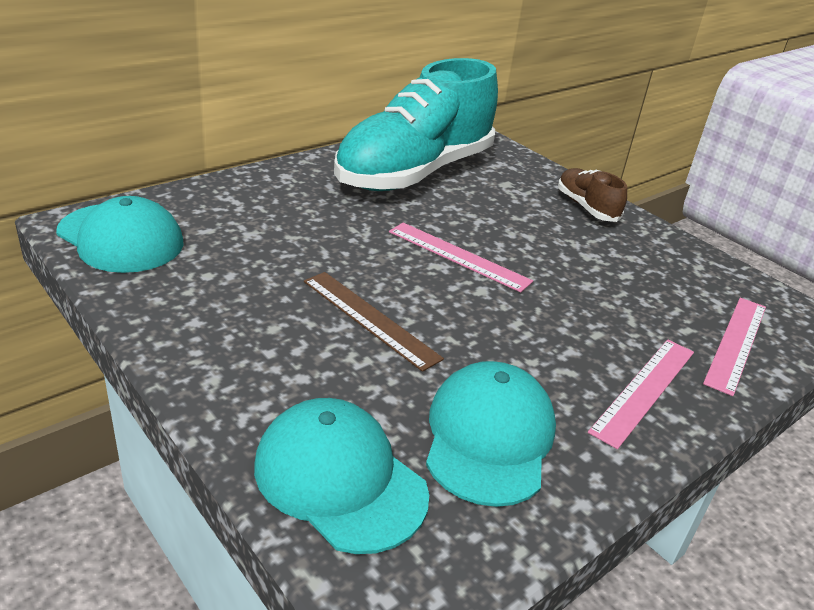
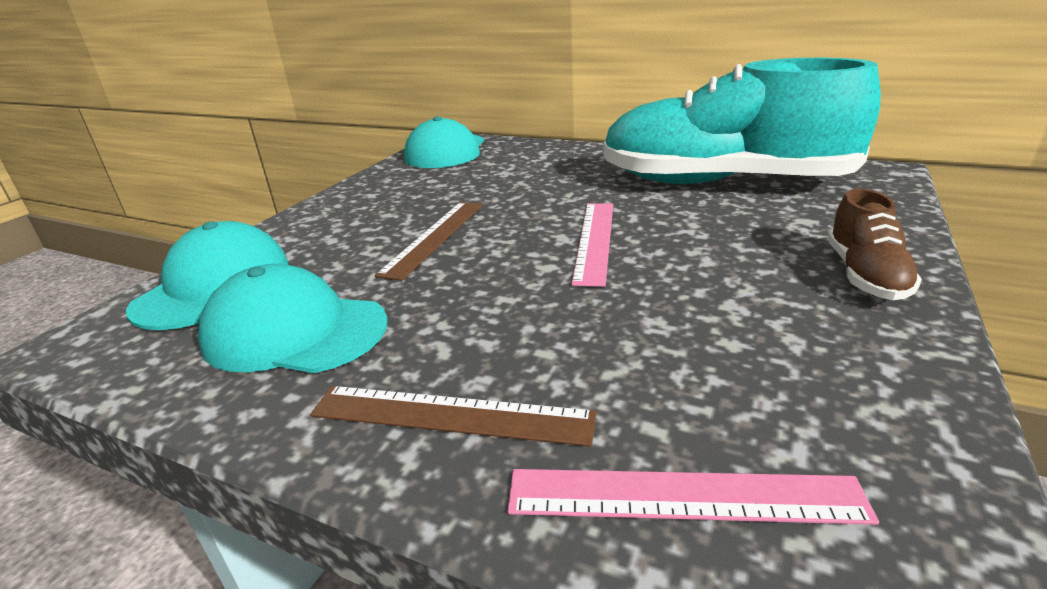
camera: 70 degrees right, 5 degrees down
turquoise cap [426,361,556,507] -> turquoise cap turned 150 degrees counterclockwise [198,264,388,373]
brown shoe [558,168,627,222] -> brown shoe turned 150 degrees clockwise [827,189,922,300]
pink ruler [588,339,694,449] -> brown ruler [310,386,597,447]

